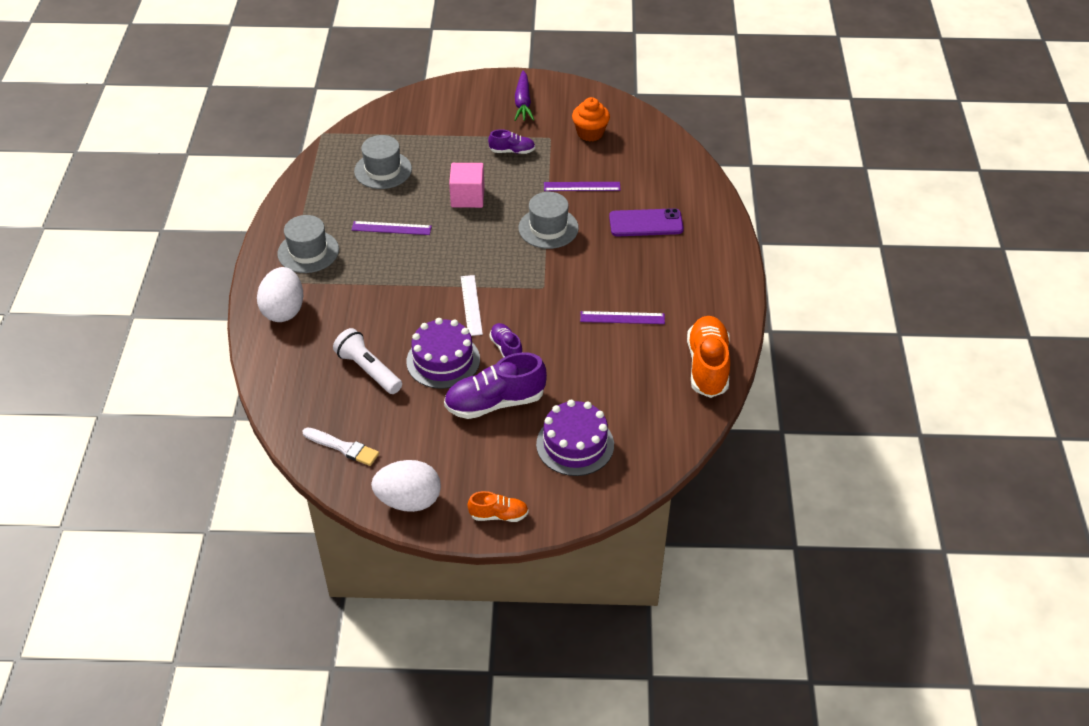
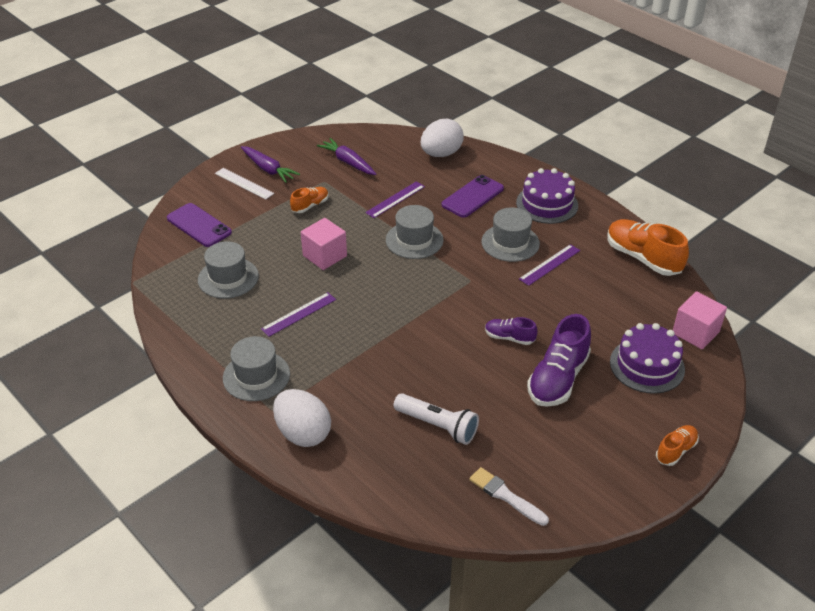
camera: 45 degrees left, 5 degrees down
white brush [302,427,379,466] -> white brush turned 120 degrees counterclockwise [469,467,549,526]
white flashlight [333,328,402,394] -> white flashlight turned 150 degrees counterclockwise [394,393,479,445]
white egg [371,460,441,512] -> white egg moved to [421,119,464,157]
purple cake [406,318,480,389] -> purple cake moved to [516,168,578,224]
white ruler [461,275,483,336] -> white ruler moved to [215,168,274,199]
purple shoe [488,129,535,154] -> orange shoe [290,187,329,213]
orange cupcake [572,97,610,142] -> purple carrot [317,138,376,175]
none -> purple phone [167,203,232,247]
none -> grey hat [482,207,540,262]
none -> pink cube [673,291,727,349]

